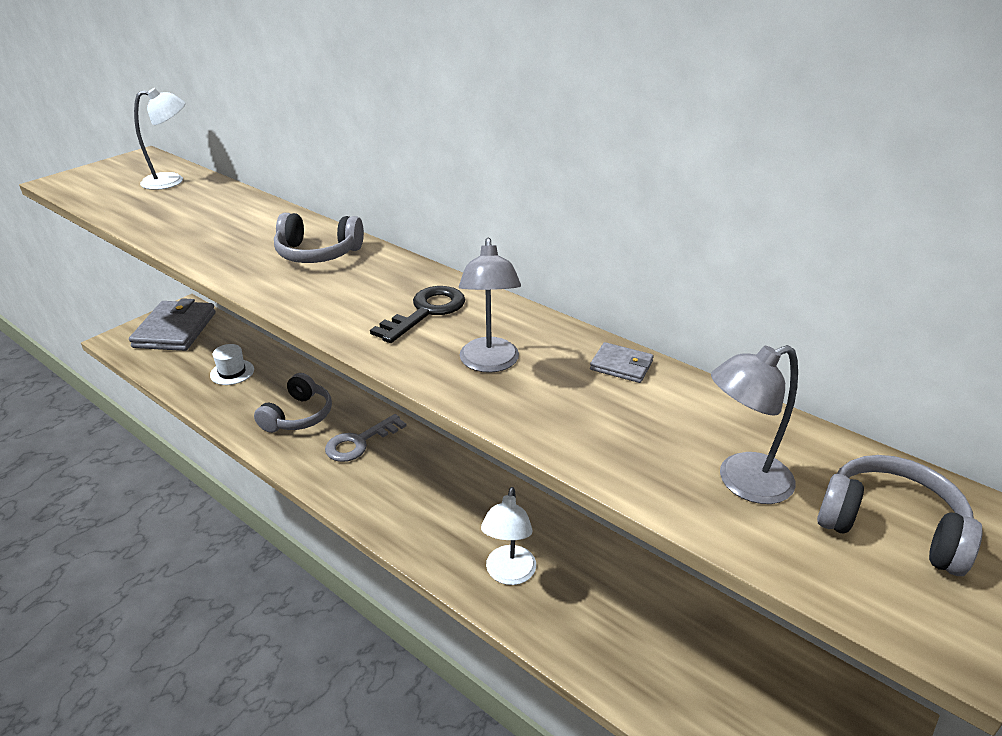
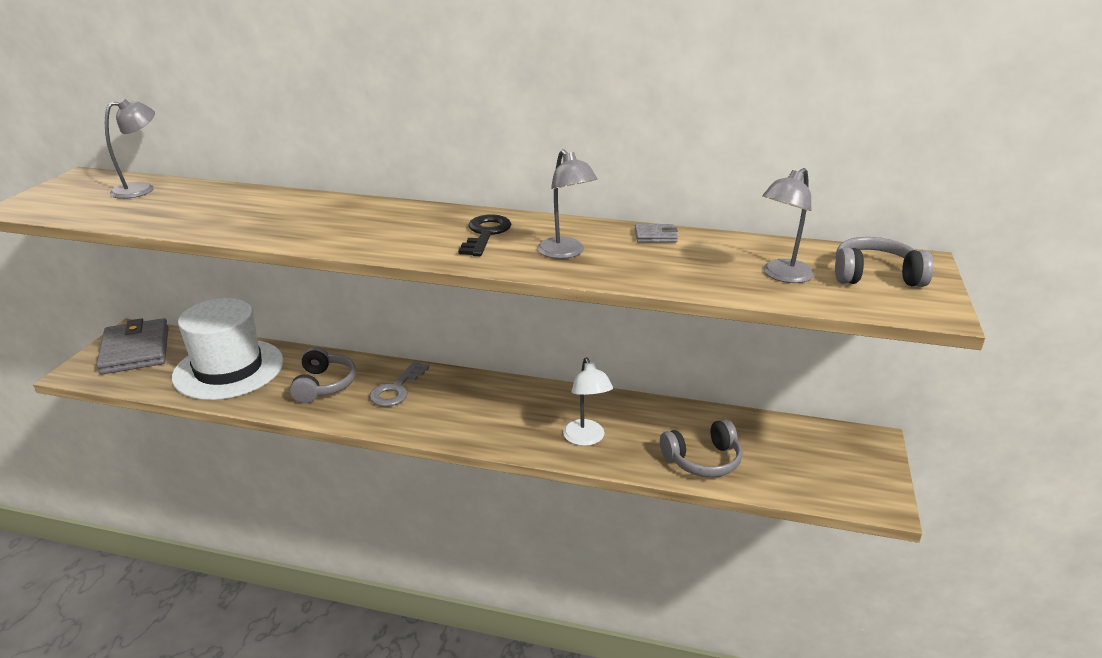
camera: 25 degrees left, 5 degrees down
white lamp [134,88,186,190] -> grey lamp [105,98,155,199]
white hat [210,344,254,385] -> white hat [172,298,284,400], size x2.49
grey headphones [274,213,364,263] -> grey headphones moved to [660,419,742,477]

